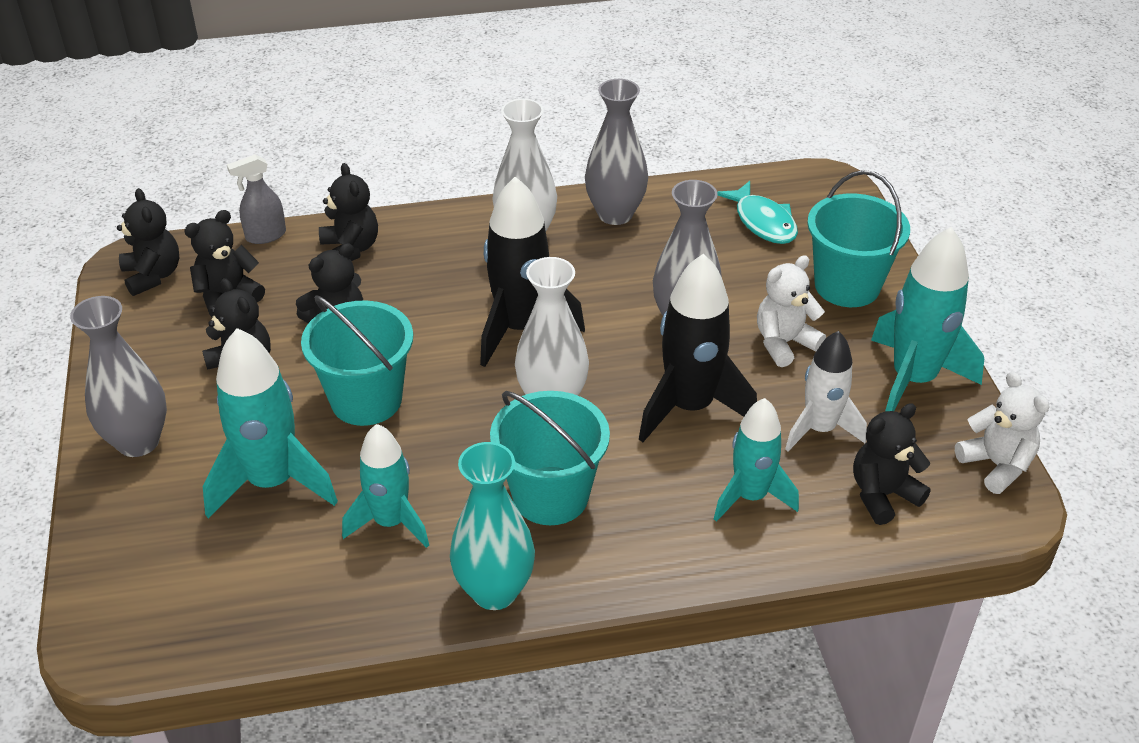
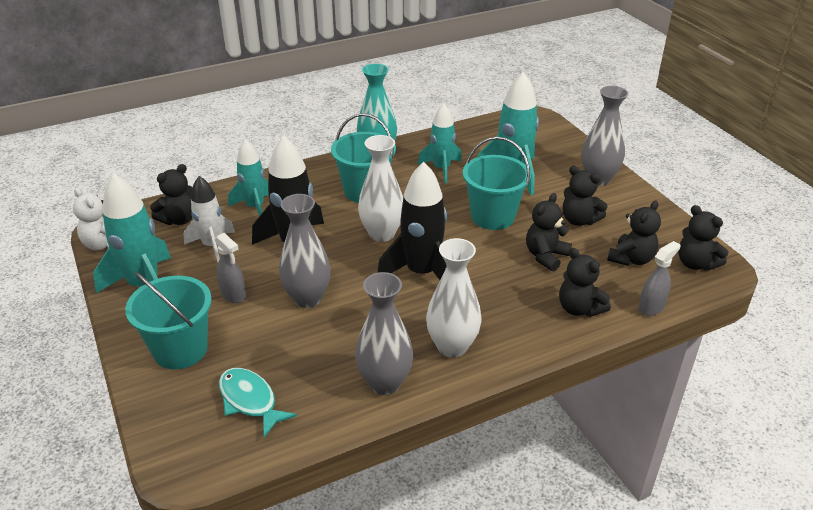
camera: 165 degrees right, 5 degrees down
white teddy bear [757,255,826,367] -> grey spray bottle [215,233,246,303]

